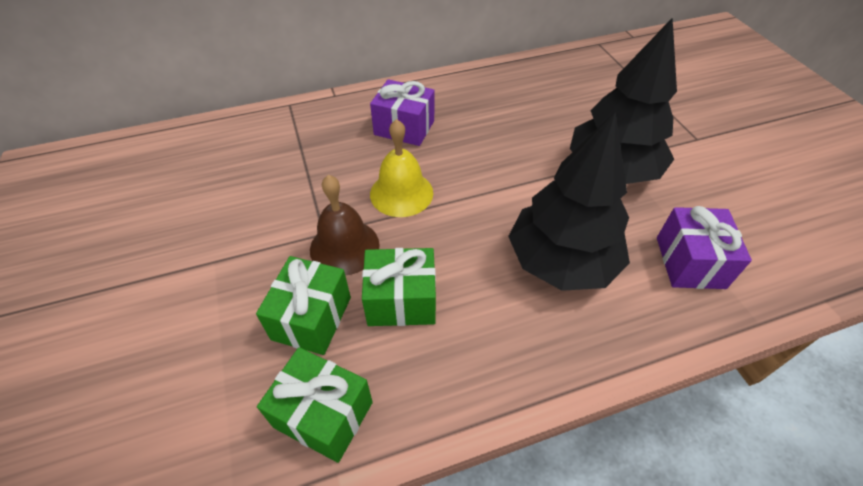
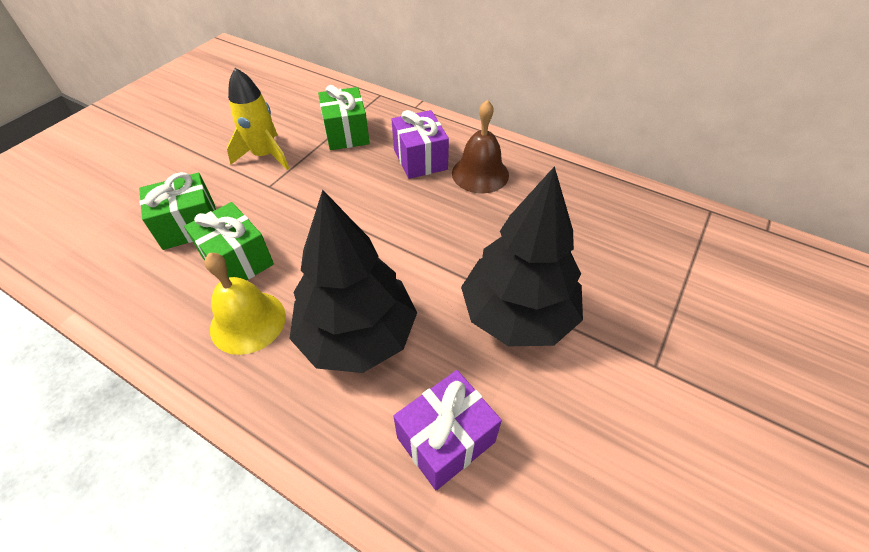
camera: 50 degrees right, 0 degrees up
green gift [257,347,373,463] -> green gift moved to [318,85,370,150]
brown bell [310,175,380,276] -> brown bell moved to [452,100,509,193]
yellow bell [370,119,433,217] -> yellow bell moved to [204,253,286,355]
none -> yellow rocket [227,68,289,170]

